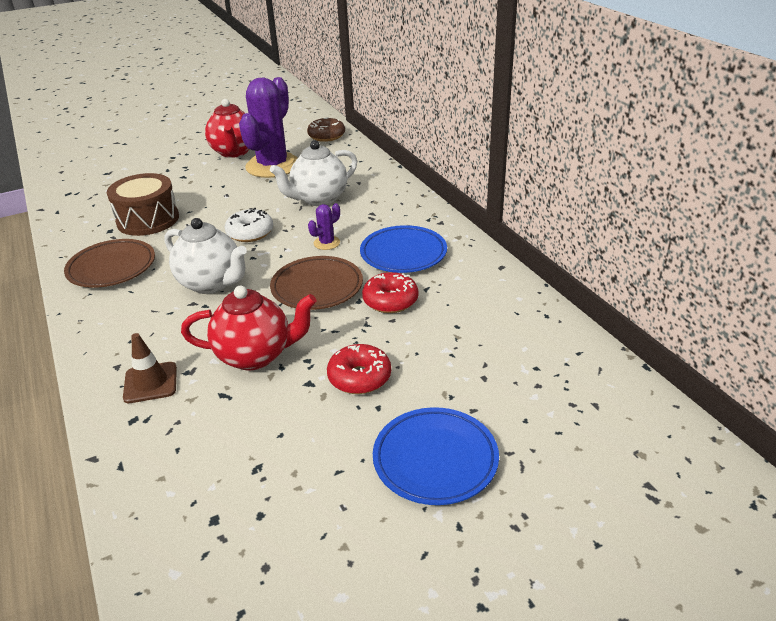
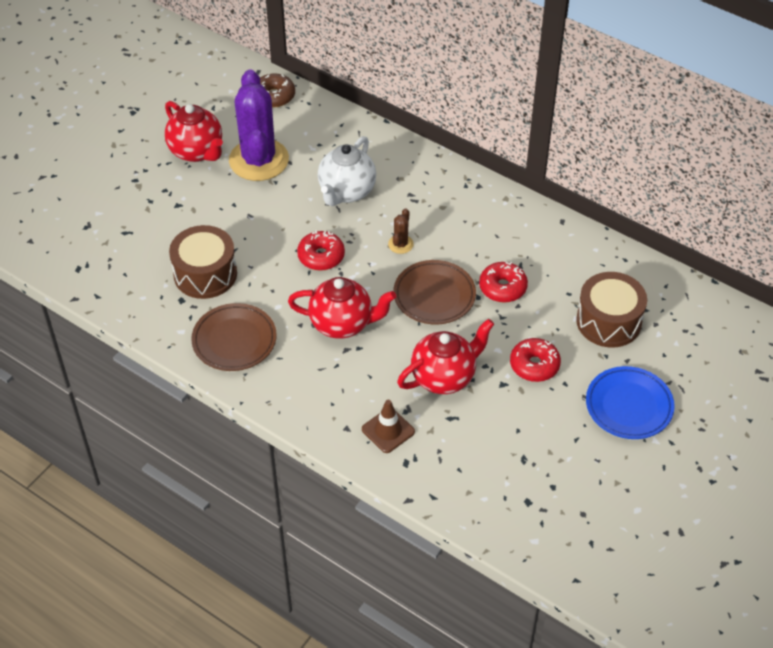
camera: 30 degrees left, 15 degrees up
white teapot [164,218,247,294] -> red teapot [288,277,396,339]
white donut [224,208,273,242] -> red donut [297,230,345,271]
purple cactus [308,203,340,250] -> brown cactus [388,209,414,254]
blue plate [360,225,447,273] -> none
none -> brown drum [576,272,647,348]

